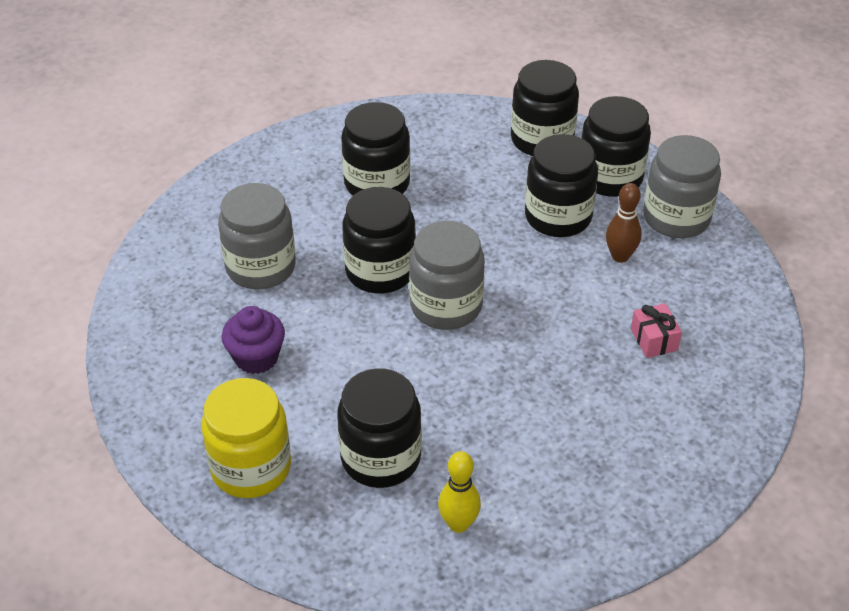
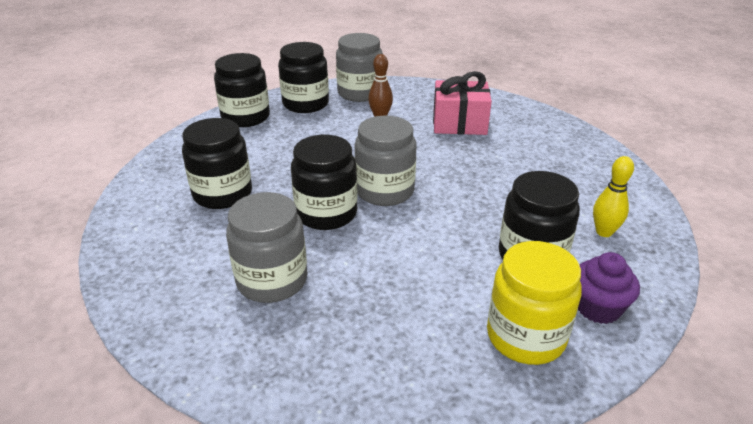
camera: 70 degrees left, 10 degrees down
purple cupcake [221,306,285,374] -> purple cupcake moved to [578,252,640,324]
black jar [525,134,598,237] -> none
pink gift [631,303,682,358] -> pink gift [433,71,492,135], size x1.92

